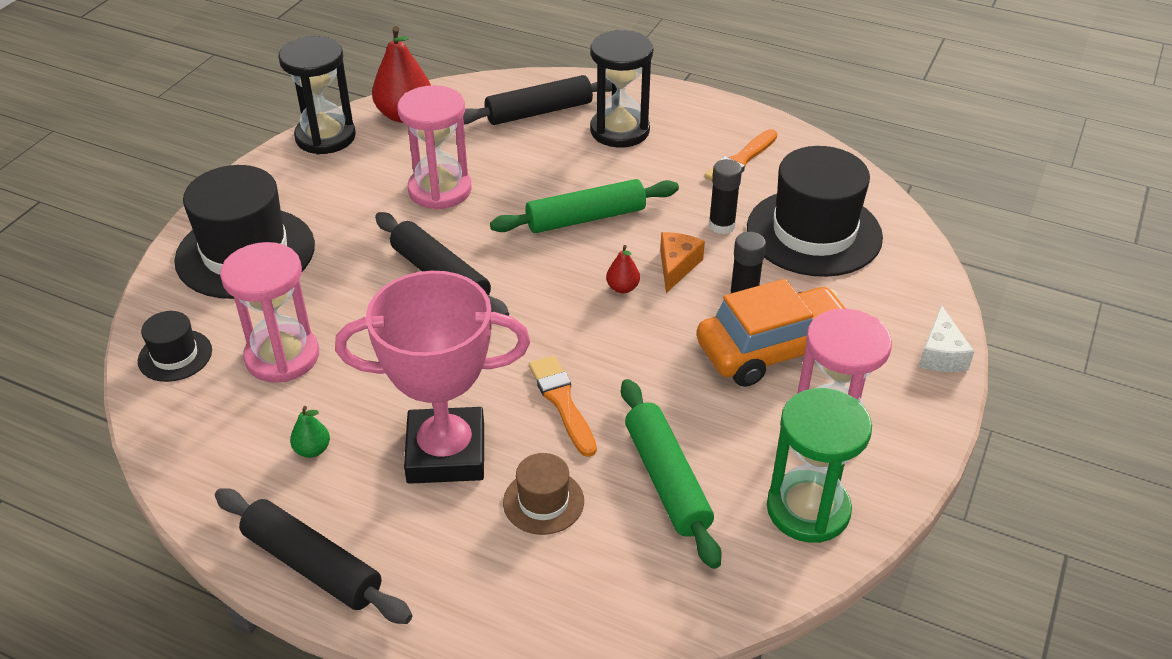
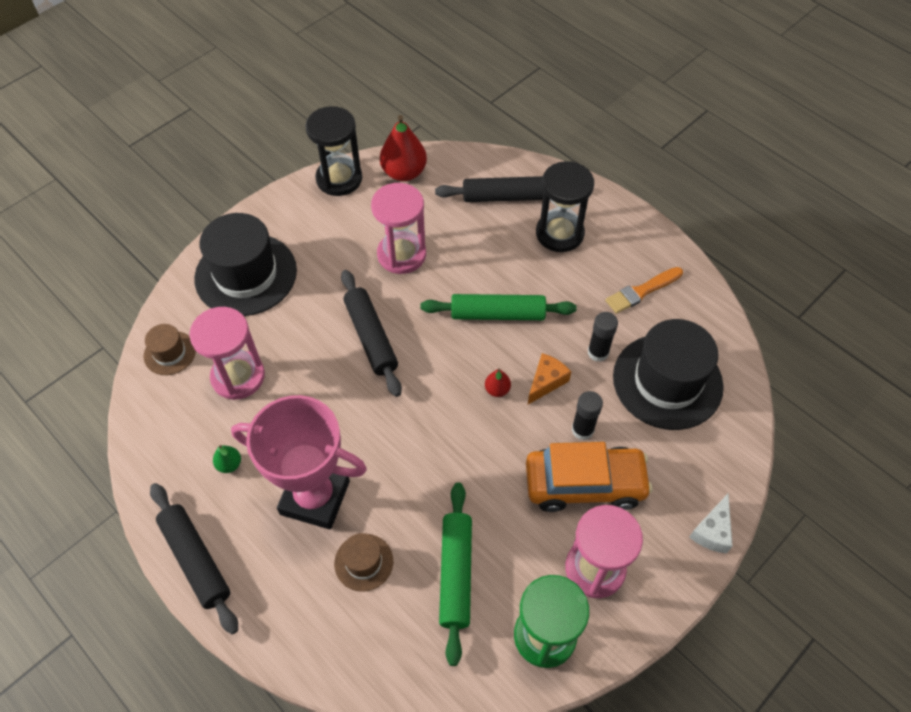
camera: 20 degrees right, 15 degrees up
black hat [138,311,212,382] -> brown hat [144,324,196,375]
orange brush [529,356,597,457] -> none

